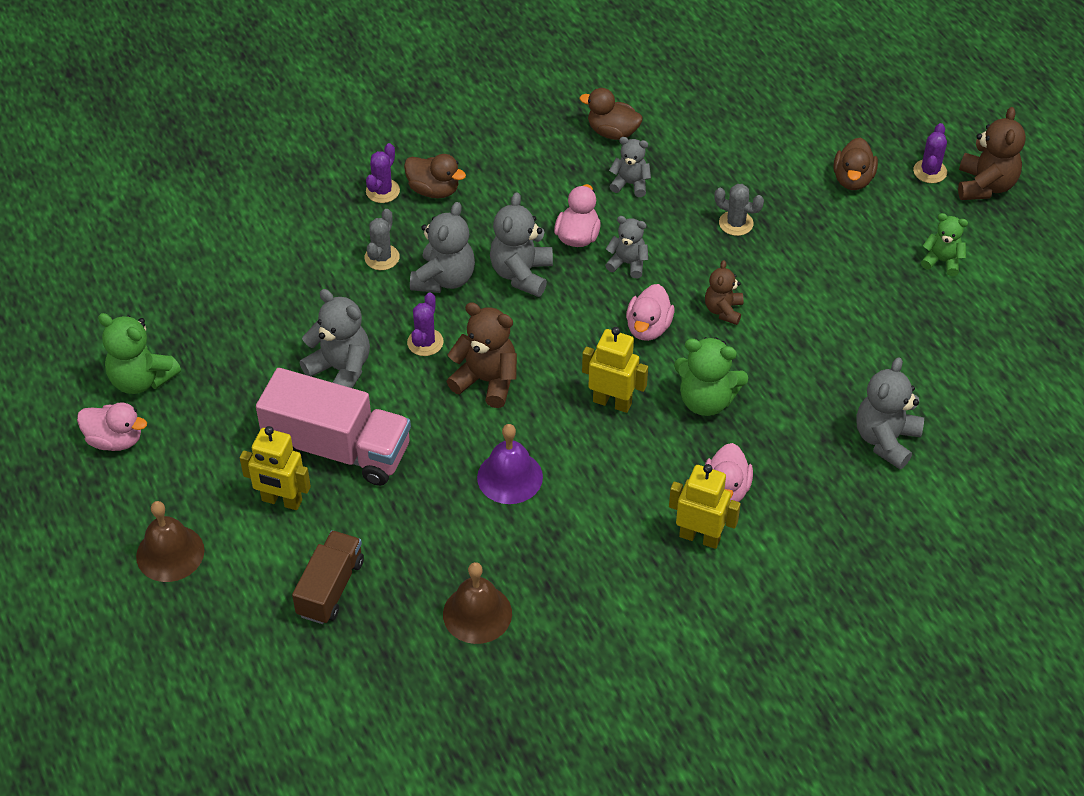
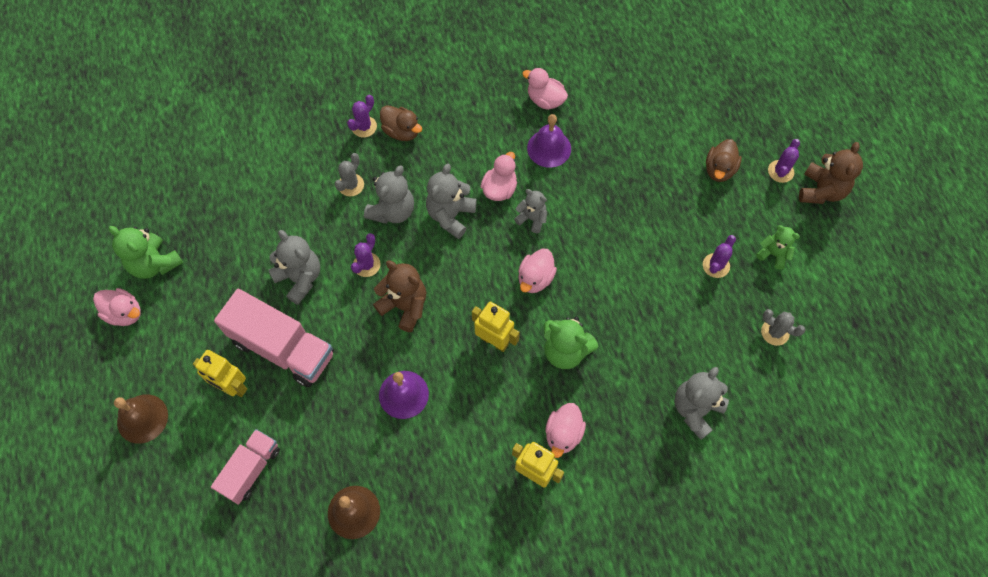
camera: 10 degrees right, 15 degrees up
brown truck [292,530,364,624] -> pink truck [211,429,280,505]
brown duck [579,88,643,140] -> pink duck [522,68,568,110]
grey teddy bear [609,137,651,197] -> purple bell [527,114,571,168]
brown teddy bear [705,260,744,325] -> none
grey cactus [714,184,764,236] -> grey cactus moved to [761,309,806,346]
none -> purple cactus [703,235,736,278]

